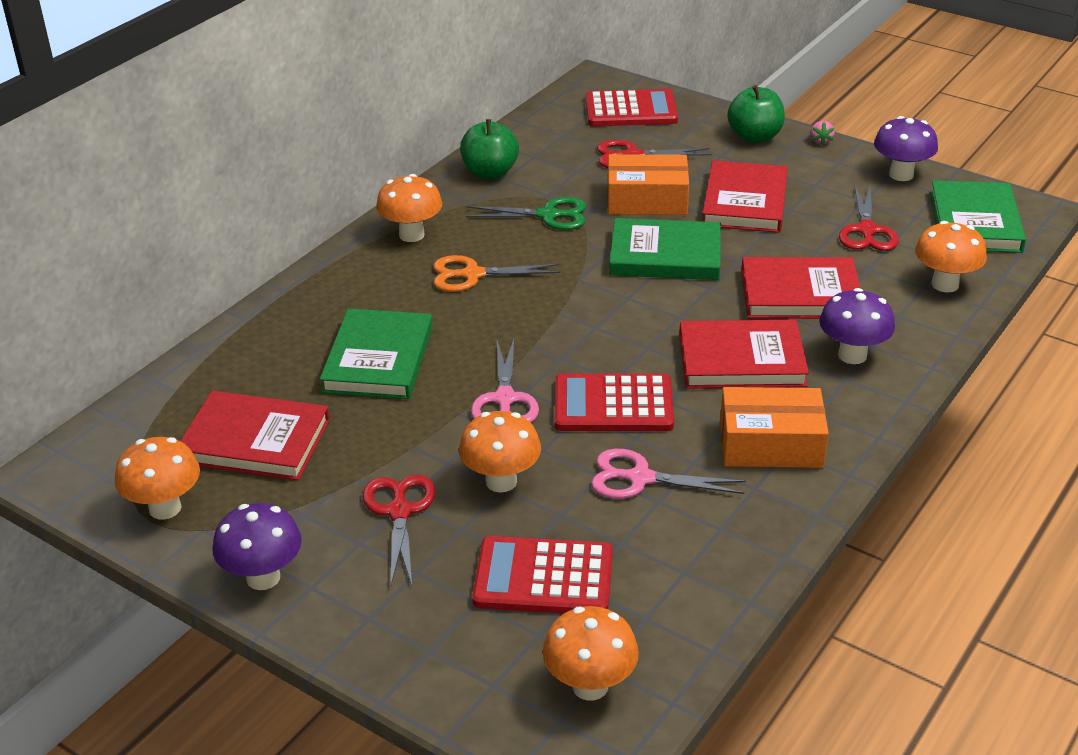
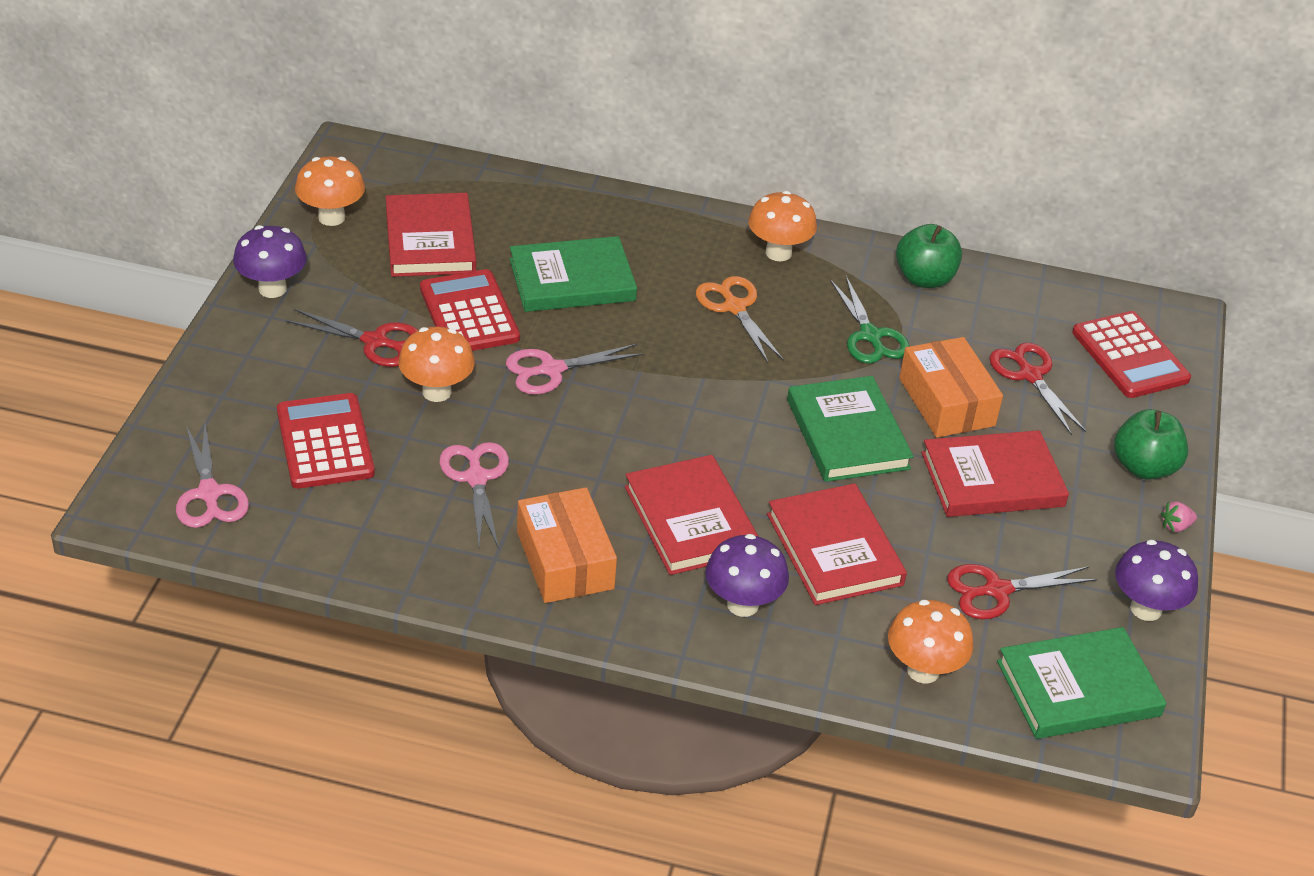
camera: 65 degrees right, 5 degrees up
red scissors [363,475,436,585] -> red scissors turned 45 degrees clockwise [286,309,418,367]
orange mushroom [543,606,639,701] -> pink scissors [176,423,249,528]
red calculator [555,374,674,431] -> red calculator moved to [420,269,520,351]

